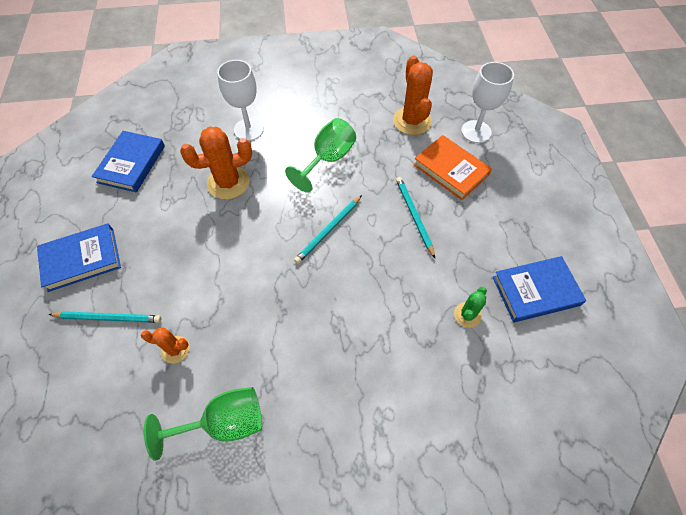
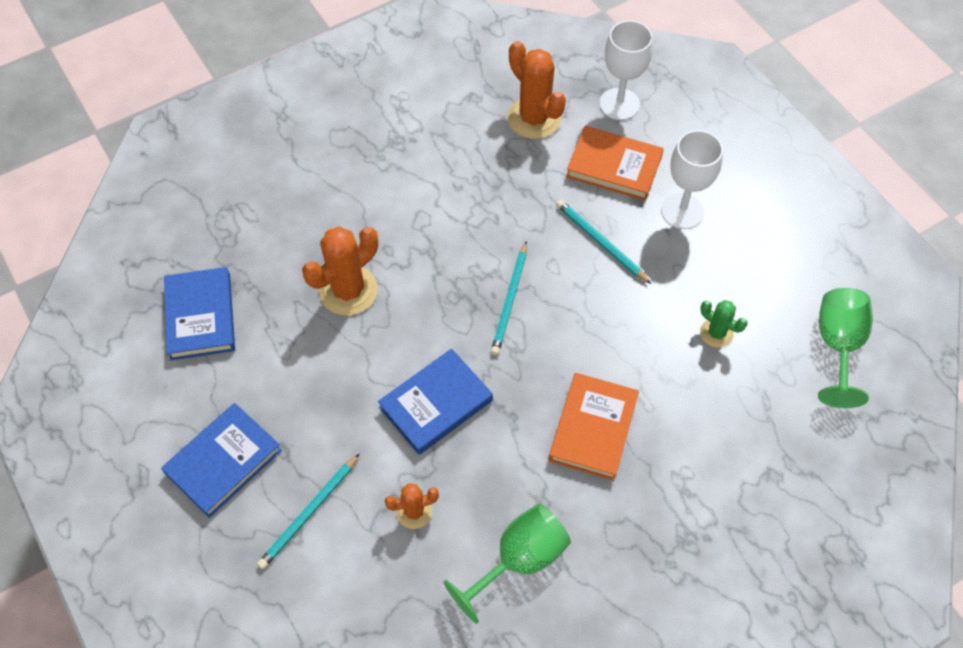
camera: 25 degrees left, 0 degrees up
turquoise pencil [48,311,161,323] -> turquoise pencil turned 150 degrees clockwise [257,453,360,569]
white goblet [217,60,264,141] -> white goblet moved to [661,130,723,229]
green goblet [285,118,356,193] -> green goblet moved to [818,288,873,408]
green cactus [454,287,487,328] -> green cactus turned 60 degrees counterclockwise [700,300,748,348]
blue book [493,256,586,322] -> blue book moved to [378,349,493,455]
none -> orange book [549,373,639,480]

